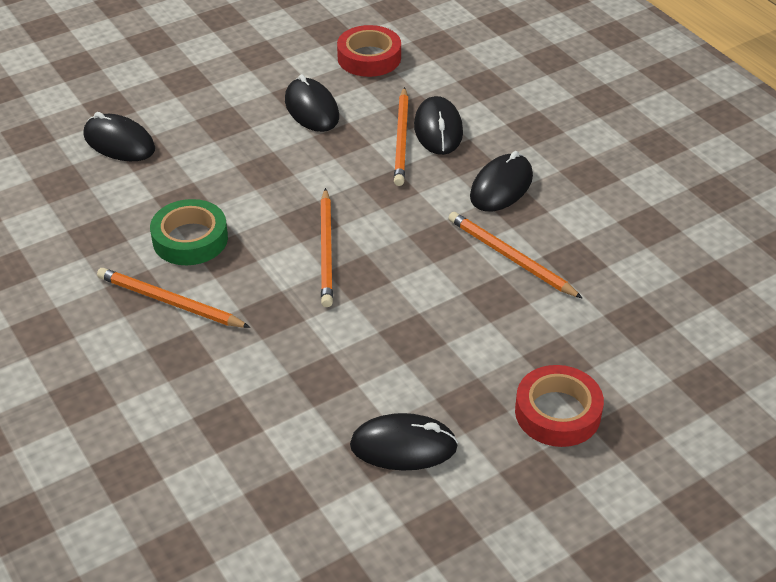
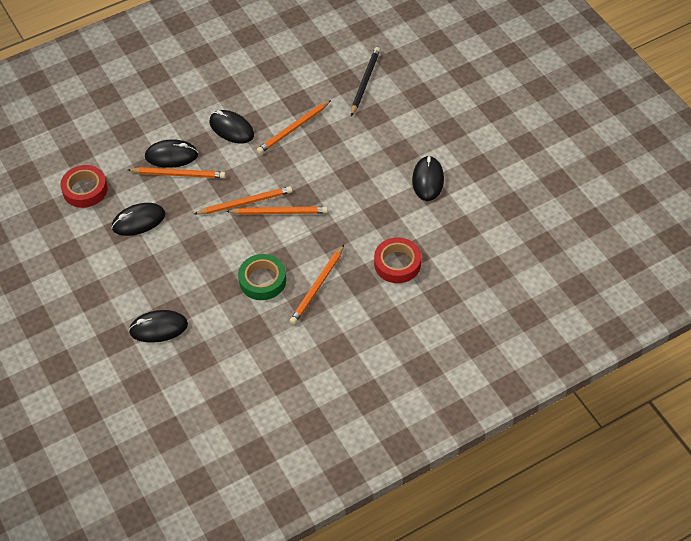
camera: 85 degrees left, 10 degrees up
black mouse [83,112,155,161] -> black mouse turned 45 degrees clockwise [129,310,188,343]
red tape [515,365,604,447] -> red tape moved to [374,237,421,283]
none -> orange pencil [194,186,292,214]
none -> black pencil [351,47,380,116]

